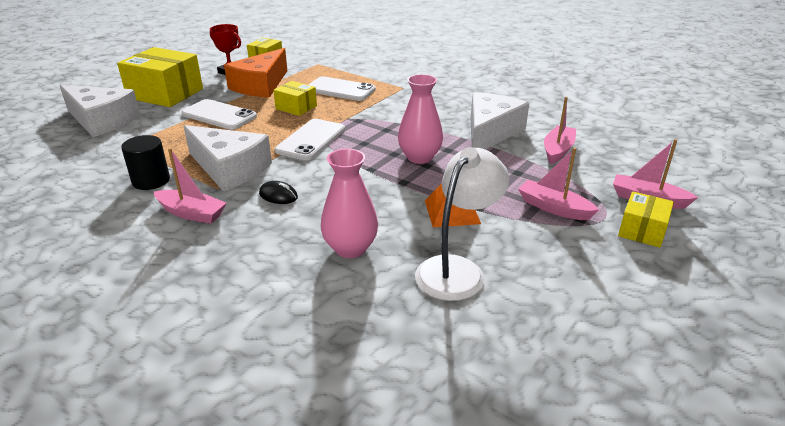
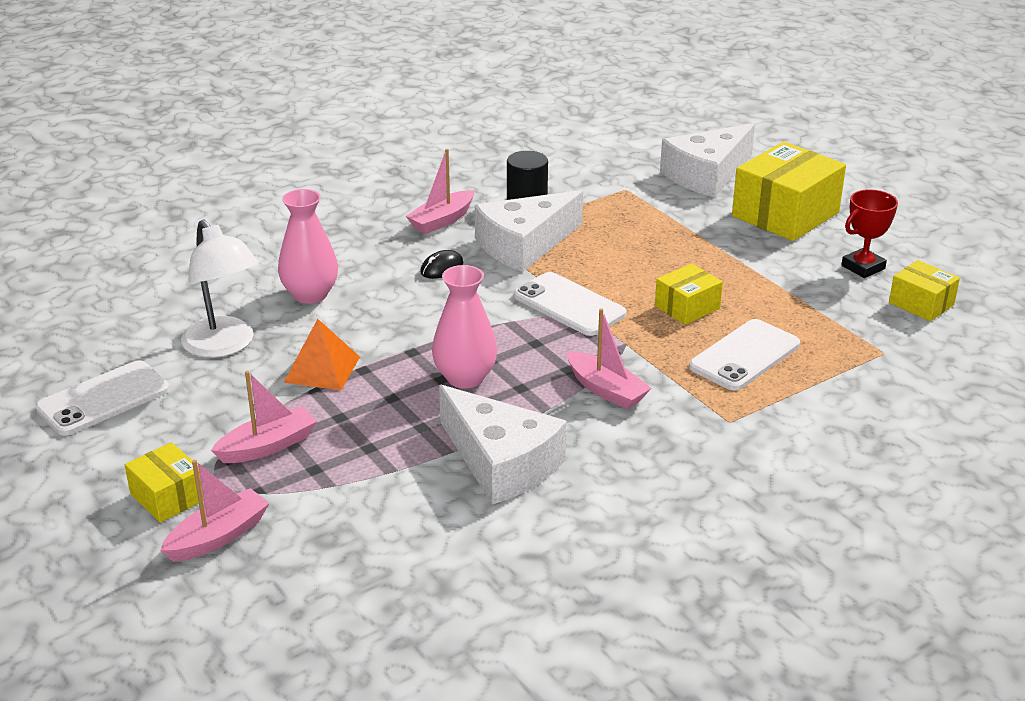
camera: 110 degrees right, 0 degrees up
white phone [182,99,257,130] -> white phone moved to [36,361,170,436]
orange cheese [224,48,288,98] -> none
pink boat [544,97,576,164] -> pink boat moved to [567,308,652,409]

